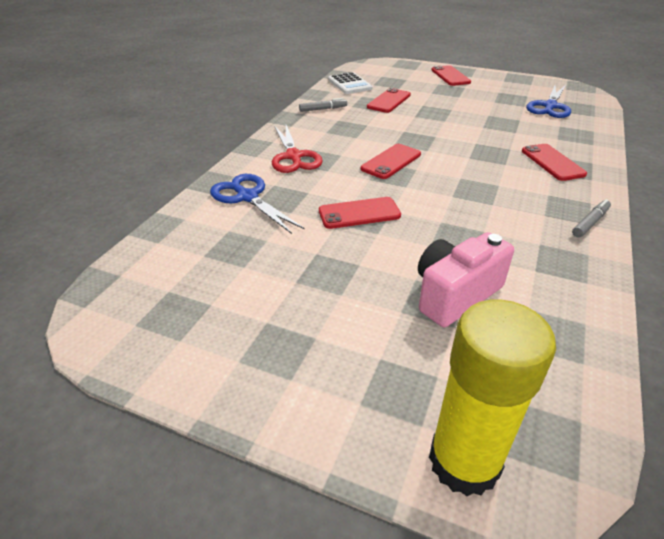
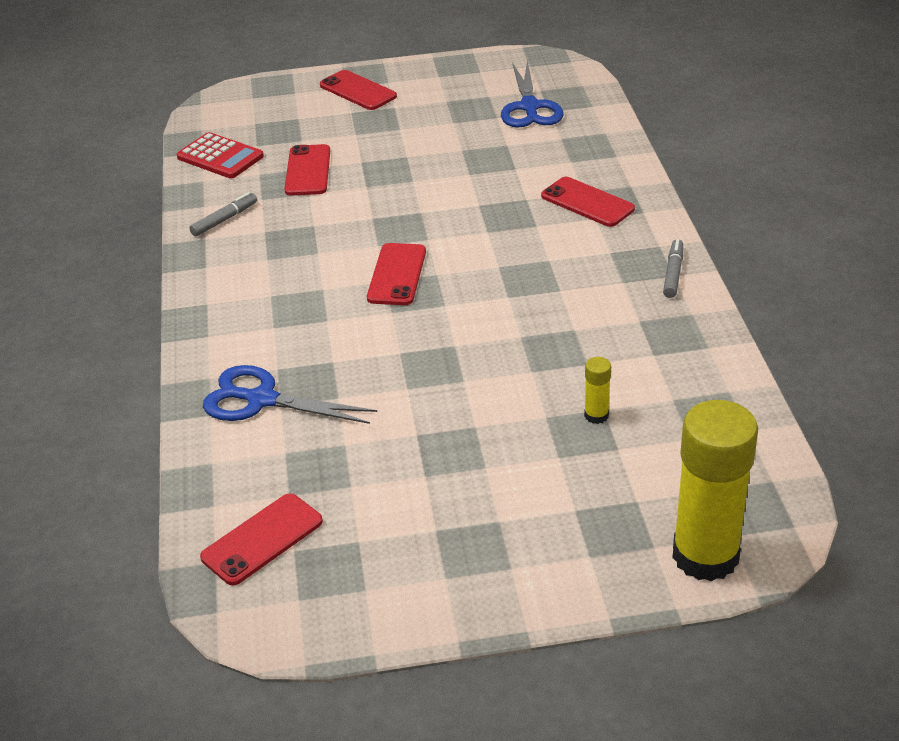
camera: 30 degrees left, 0 degrees up
red scissors [272,125,323,173] -> none
red phone [319,197,401,229] -> red phone moved to [200,494,323,585]
white calculator [328,72,373,94] -> red calculator [177,132,264,178]
pink camera [418,232,514,327] -> yellow glue stick [584,357,611,424]

